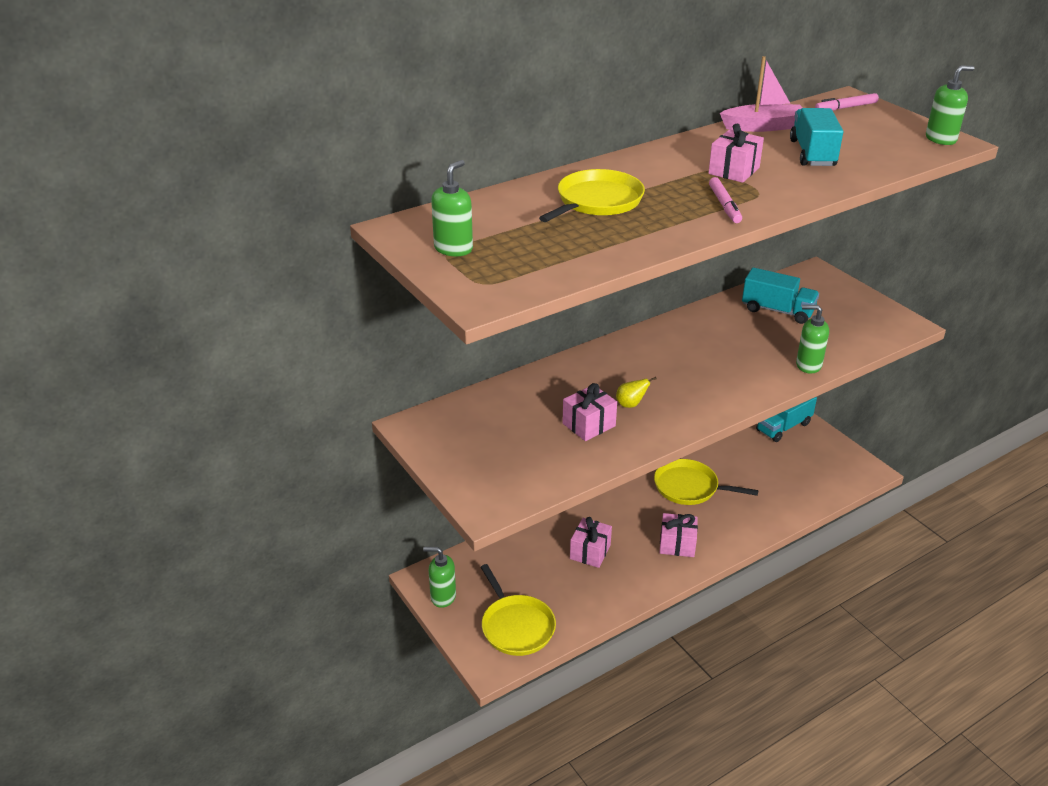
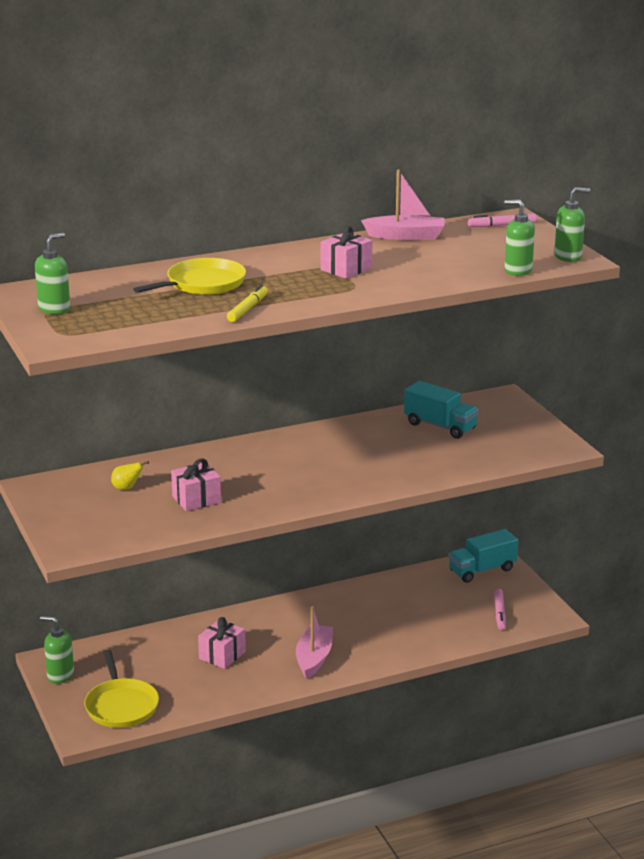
camera: 10 degrees right, 10 degrees down
yellow pear [616,377,657,408] -> yellow pear moved to [111,461,149,490]
yellow pan [654,459,759,505] -> none
pink gift [660,513,698,557] -> pink boat [296,606,333,679]
pink marker [709,177,742,223] -> pink marker moved to [494,589,506,630]
turquoise truck [790,108,843,166] -> none
green soap dispenser [796,305,829,373] -> green soap dispenser moved to [504,200,535,276]
none -> yellow marker [227,285,268,322]

